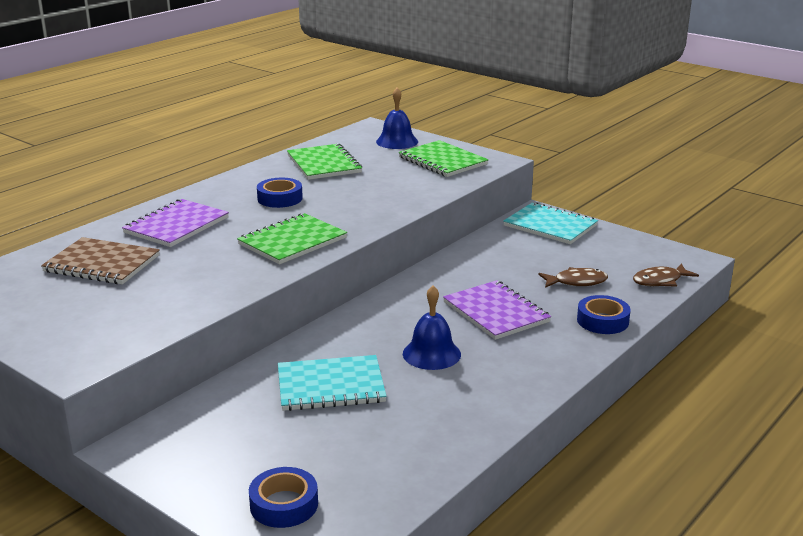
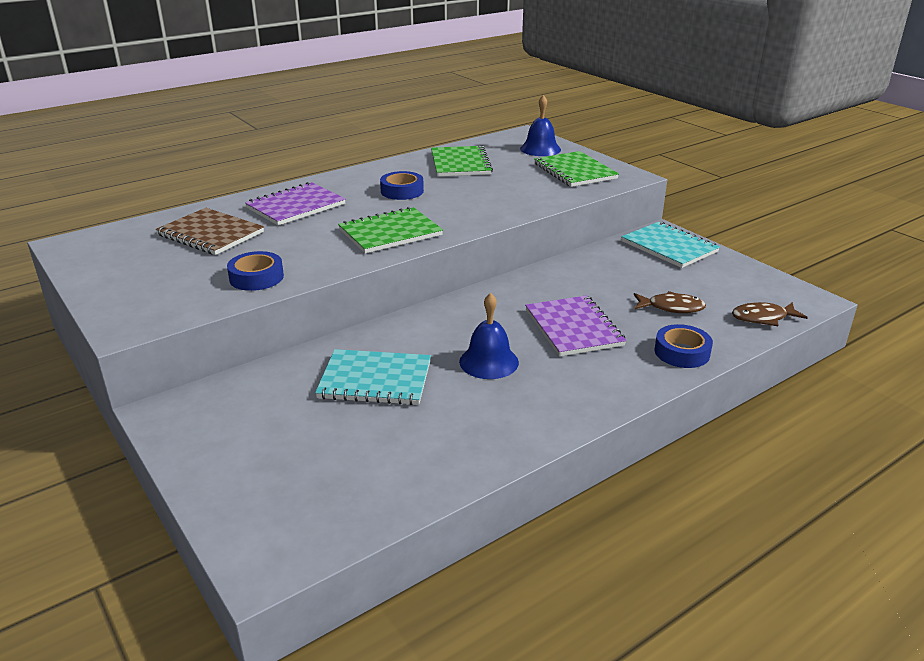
camera: 15 degrees right, 5 degrees up
blue tape [249,467,318,528] -> blue tape moved to [227,251,284,291]

